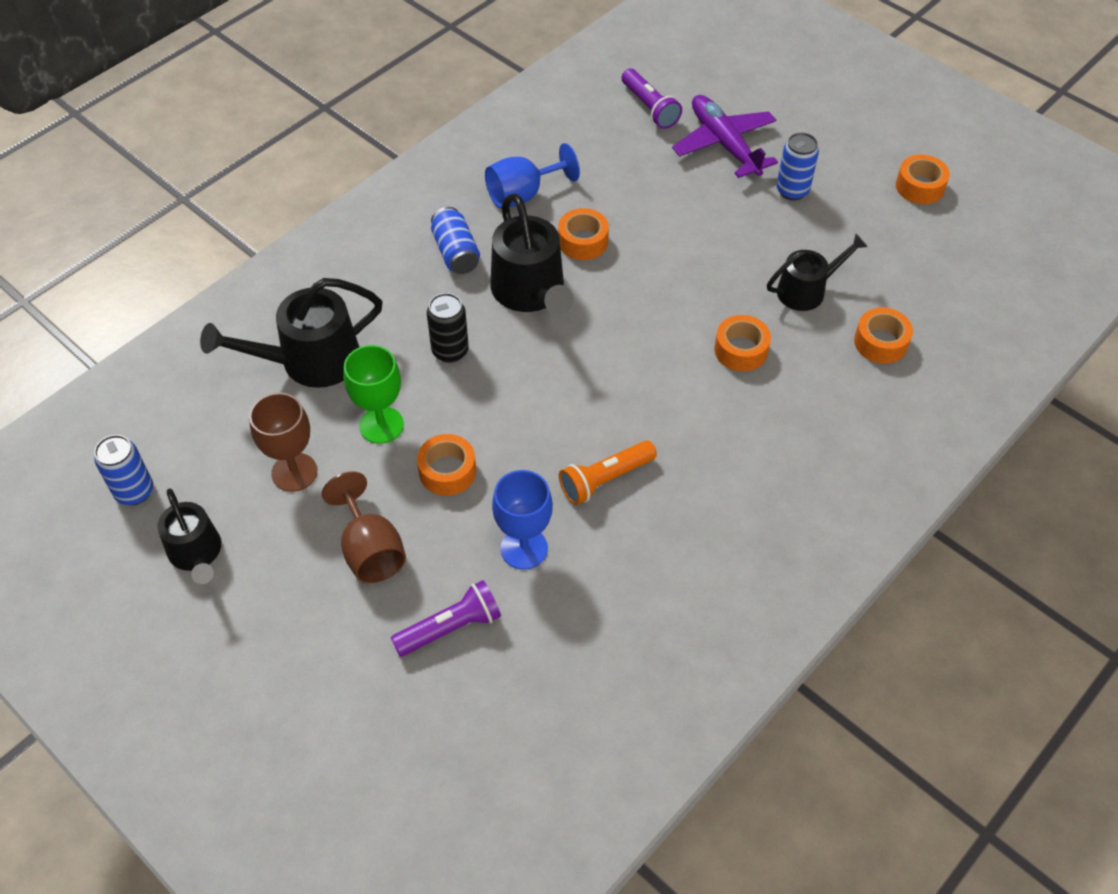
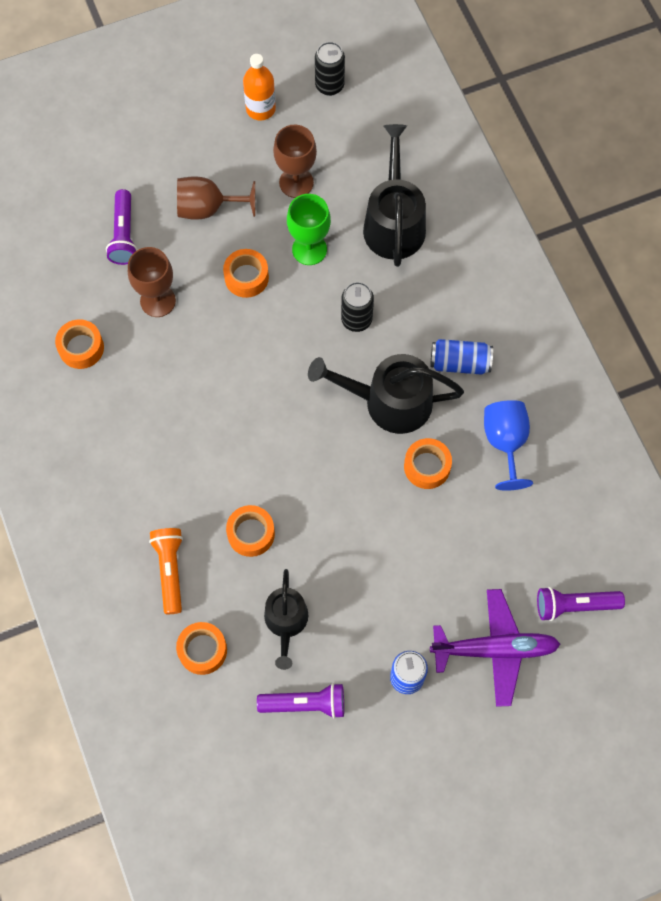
camera: 115 degrees right, 15 degrees up
blue can [94,435,153,505] -> black can [315,42,345,96]
black watering can [157,488,221,584] -> orange bottle [243,54,276,121]
blue goblet [492,470,553,570] -> brown goblet [128,247,176,317]
orange flashlight [559,440,657,505] -> orange flashlight moved to [149,528,183,614]
orange tape [896,154,950,204] -> orange tape moved to [55,319,104,369]
none -> purple flashlight [257,683,344,719]

